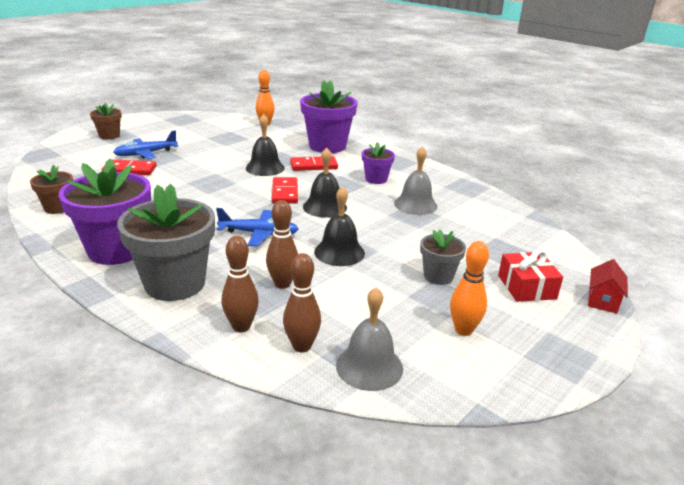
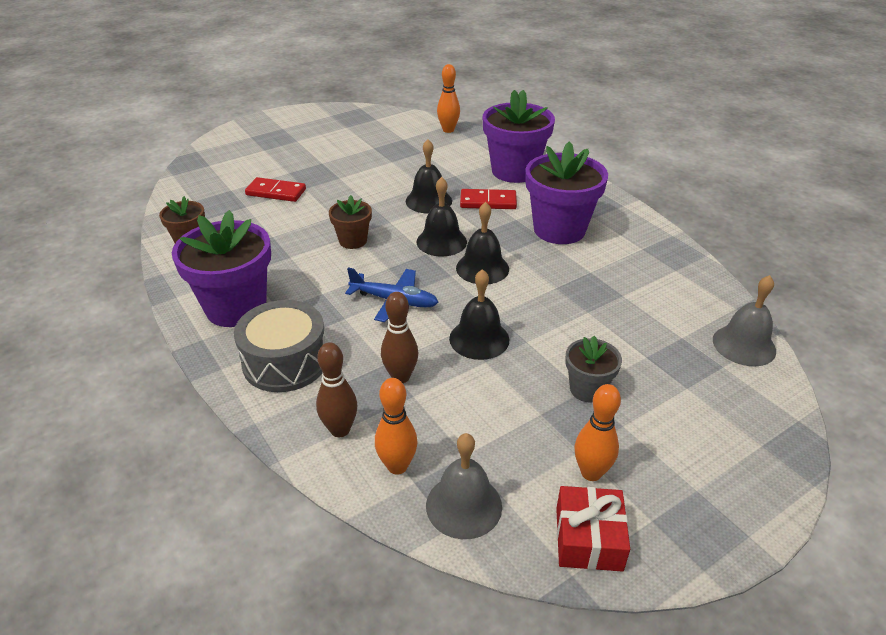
camera: 15 degrees right, 10 degrees up
brown flower pot [90,103,122,139] -> brown flower pot moved to [329,195,372,249]
blue plane [113,130,178,159] -> none
grey flower pot [117,184,215,301] -> grey drum [234,300,325,392]
red domino [272,177,298,203] -> black bell [416,177,467,256]
brown bowling pin [283,253,321,353] -> orange bowling pin [375,378,417,475]
purple flower pot [362,142,395,184] -> purple flower pot [525,141,608,244], size x1.90
grey bell [394,146,438,215] -> grey bell moved to [713,275,776,366]
red gift [498,250,563,302] -> red gift moved to [556,486,630,572]
red house [588,259,628,313] -> none

